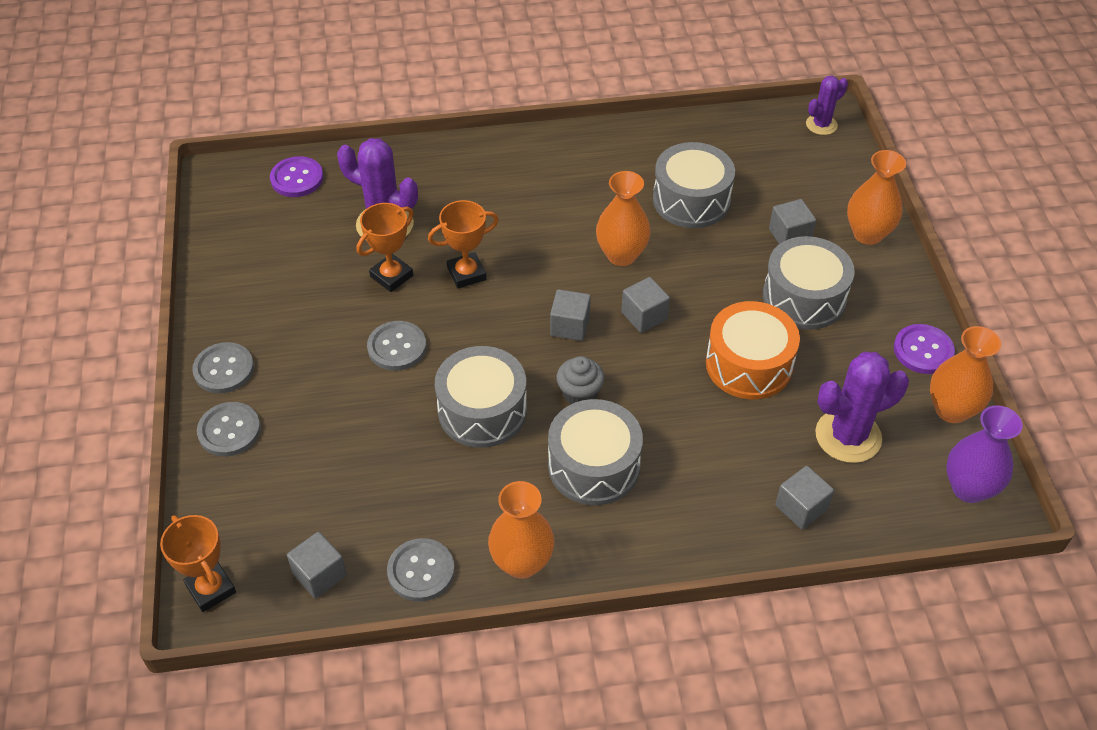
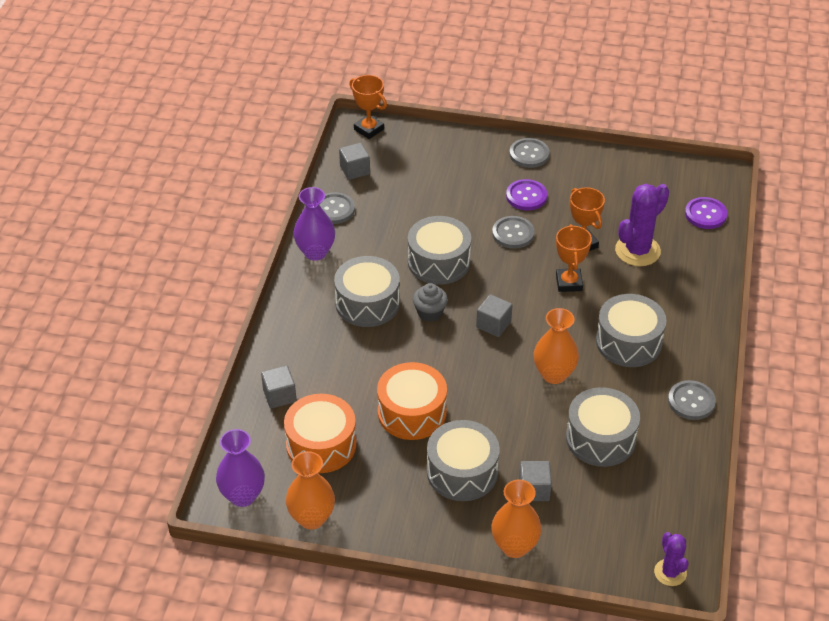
camera: 110 degrees right, 5 degrees down
orange trophy [160,515,236,612] -> orange trophy turned 60 degrees clockwise [349,75,387,139]
grey button [197,402,261,456] -> grey button moved to [668,380,716,420]
orange vase [488,481,554,579] -> purple vase [294,187,335,261]
grey cube [621,277,670,333] -> none
purple cactus [815,352,909,463] -> orange drum [284,394,357,473]
purple button [894,324,955,374] -> purple button moved to [506,179,547,211]
none -> grey drum [596,294,667,367]

